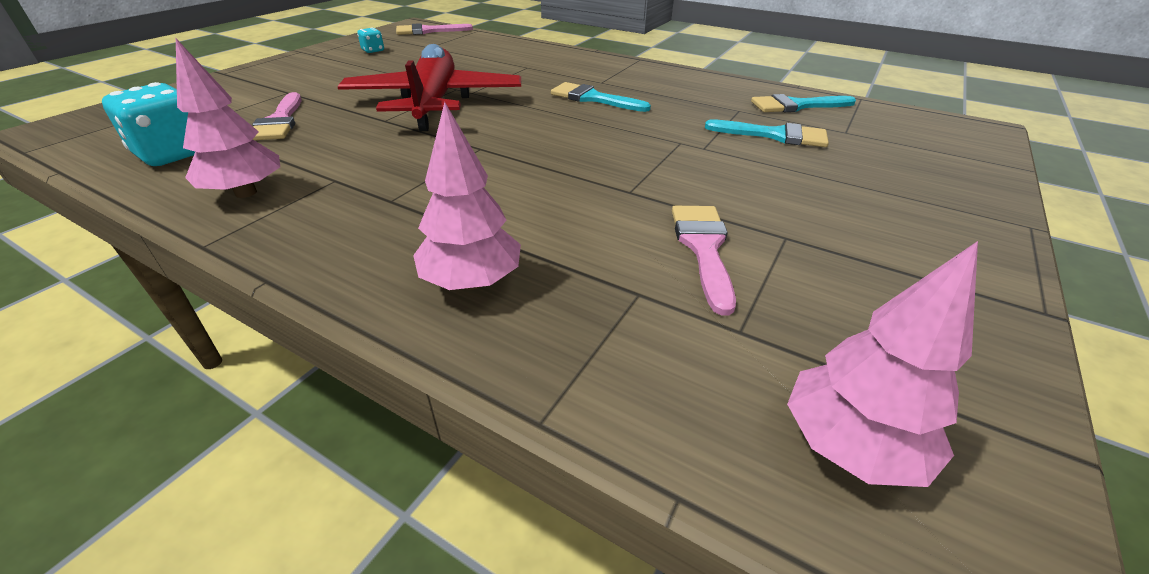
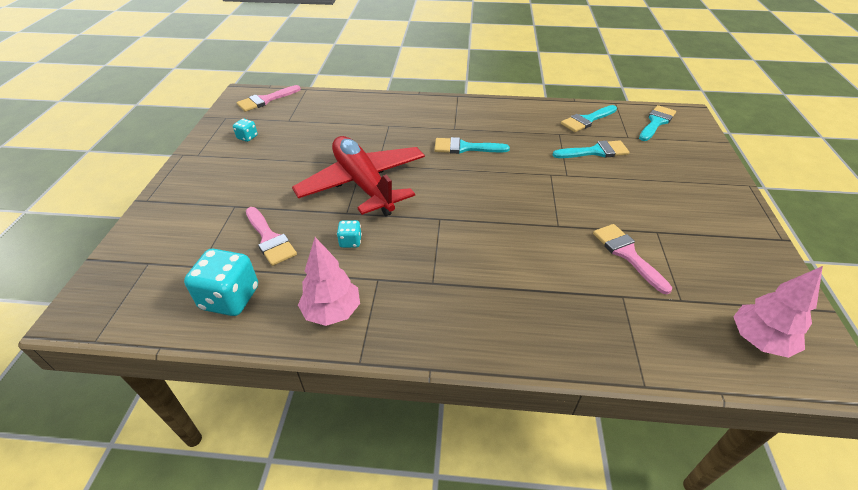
camera: 25 degrees left, 5 degrees up
pink tree [413,102,521,290] -> none
none -> turquoise dice [337,220,362,248]
none -> turquoise brush [639,105,676,141]

